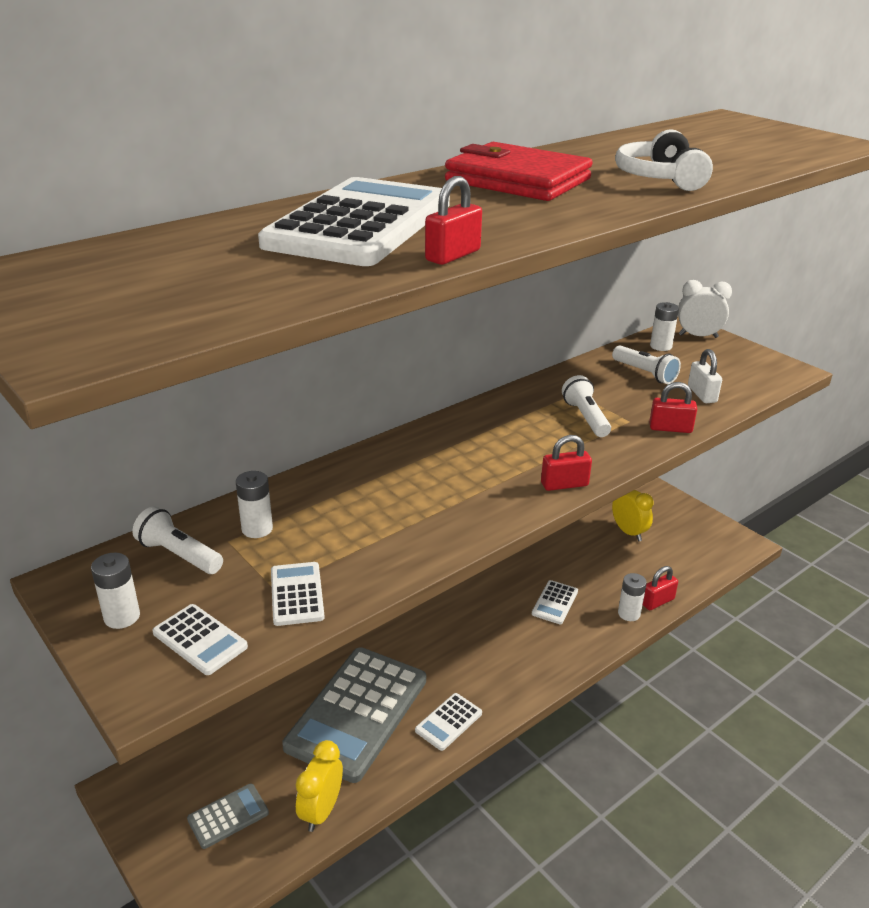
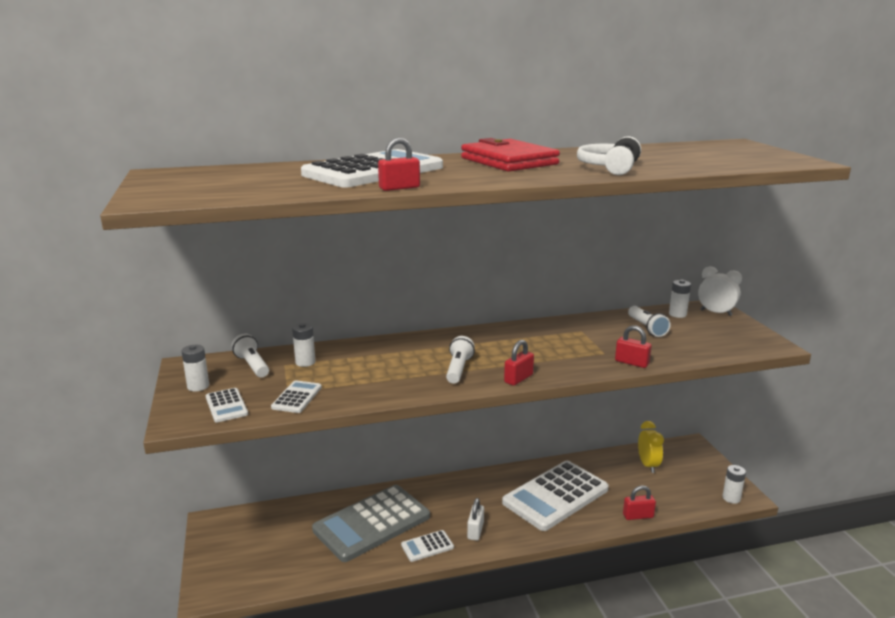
camera: 25 degrees right, 10 degrees down
grey calculator [187,783,269,849] -> none
yellow clock [296,740,343,832] -> none
white calculator [532,580,578,624] -> white calculator [502,461,609,531], size x2.32
red padlock [541,435,592,491] -> red padlock turned 60 degrees counterclockwise [504,340,534,386]
white flashlight [562,375,611,437] -> white flashlight moved to [446,336,475,384]
white battery [618,573,647,621] -> white battery moved to [722,465,746,504]
white padlock [688,349,722,403] -> white padlock moved to [467,498,484,541]

